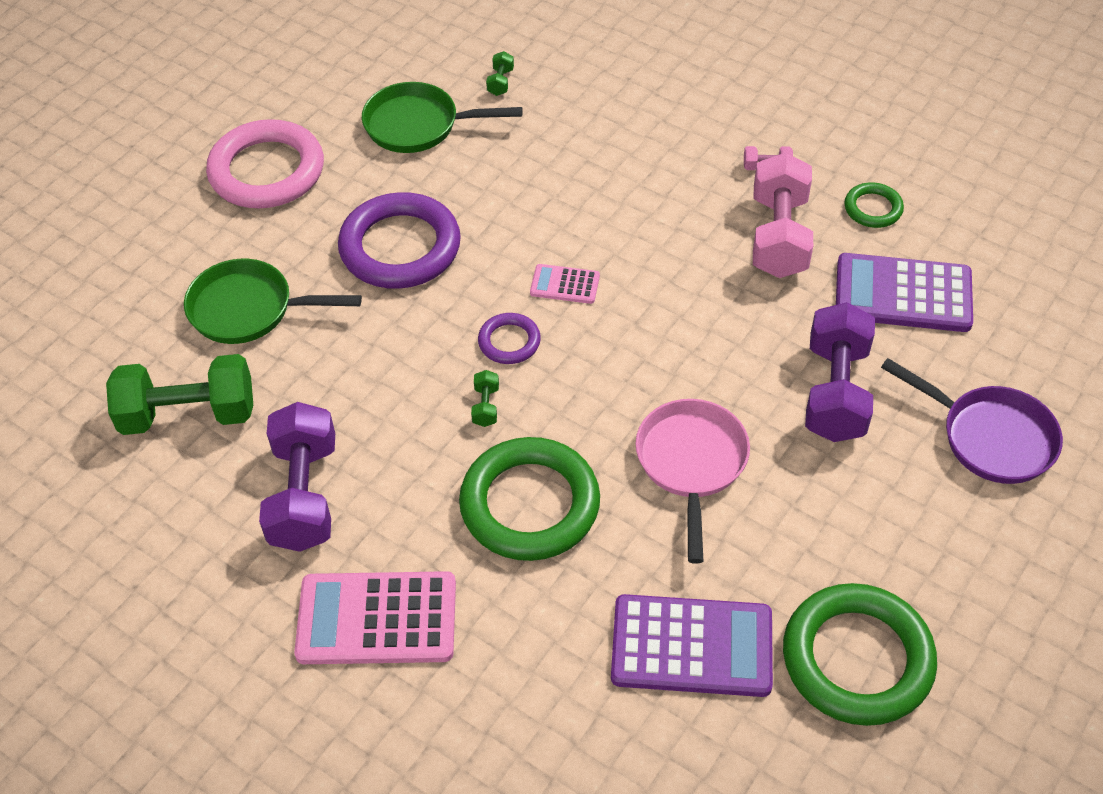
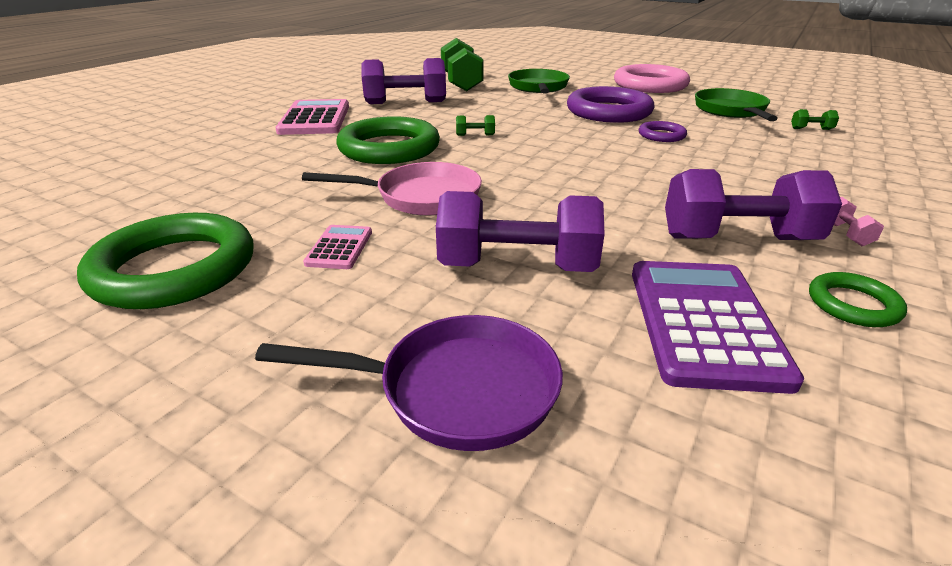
camera: 85 degrees right, 20 degrees down
purple ring [478,313,541,364] -> purple ring moved to [639,121,687,142]
pink calculator [530,264,600,304] -> pink calculator moved to [303,225,372,269]
purple calculator [611,594,773,697] -> none
pink dumbbell [753,152,813,278] -> purple dumbbell [665,169,842,240]
purple pan [881,358,1063,484] -> purple pan turned 120 degrees counterclockwise [255,315,563,451]

